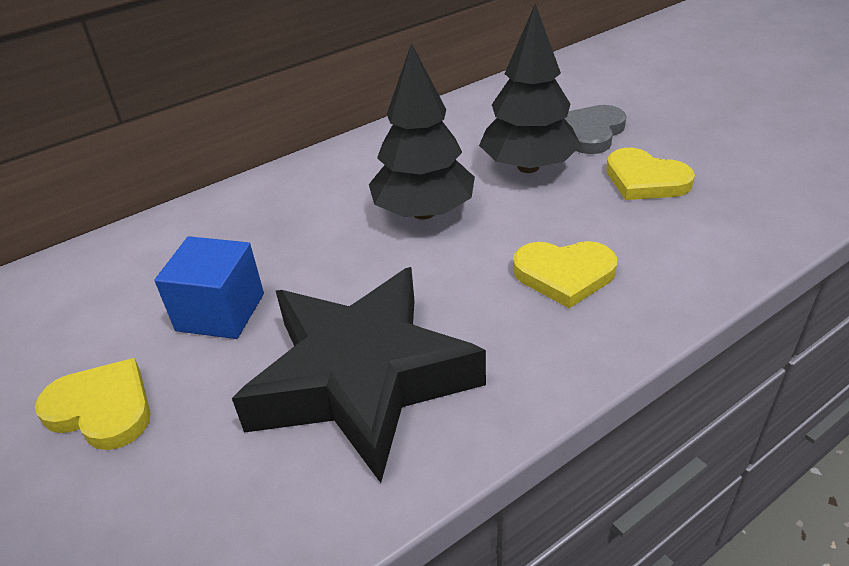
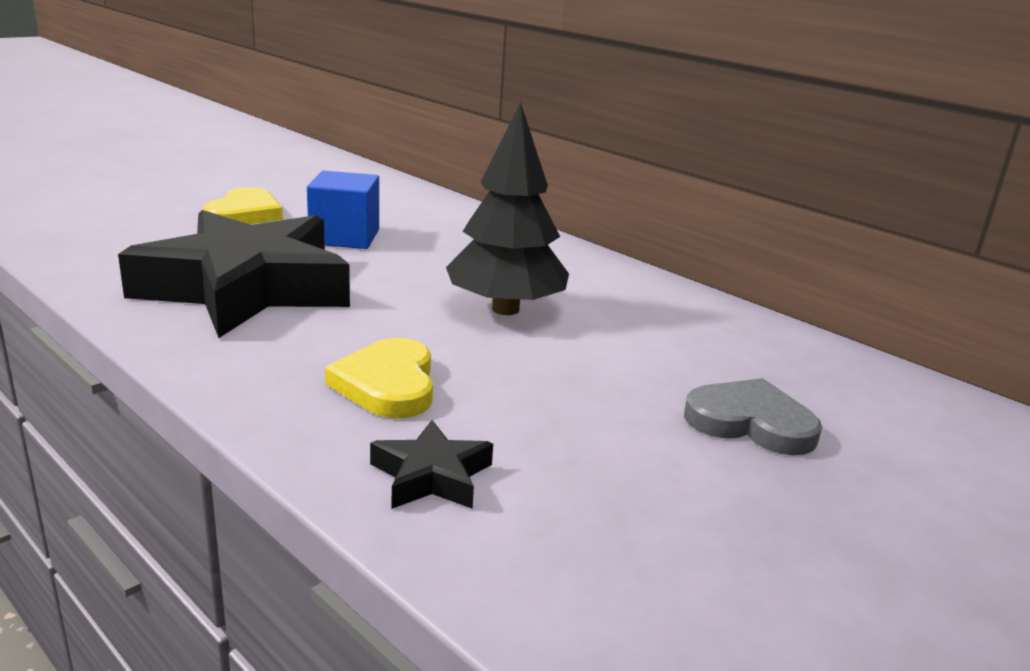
camera: 75 degrees right, 15 degrees down
black tree [479,4,581,173] -> none
yellow heart [606,148,695,200] -> none
none -> black star [370,420,493,509]

